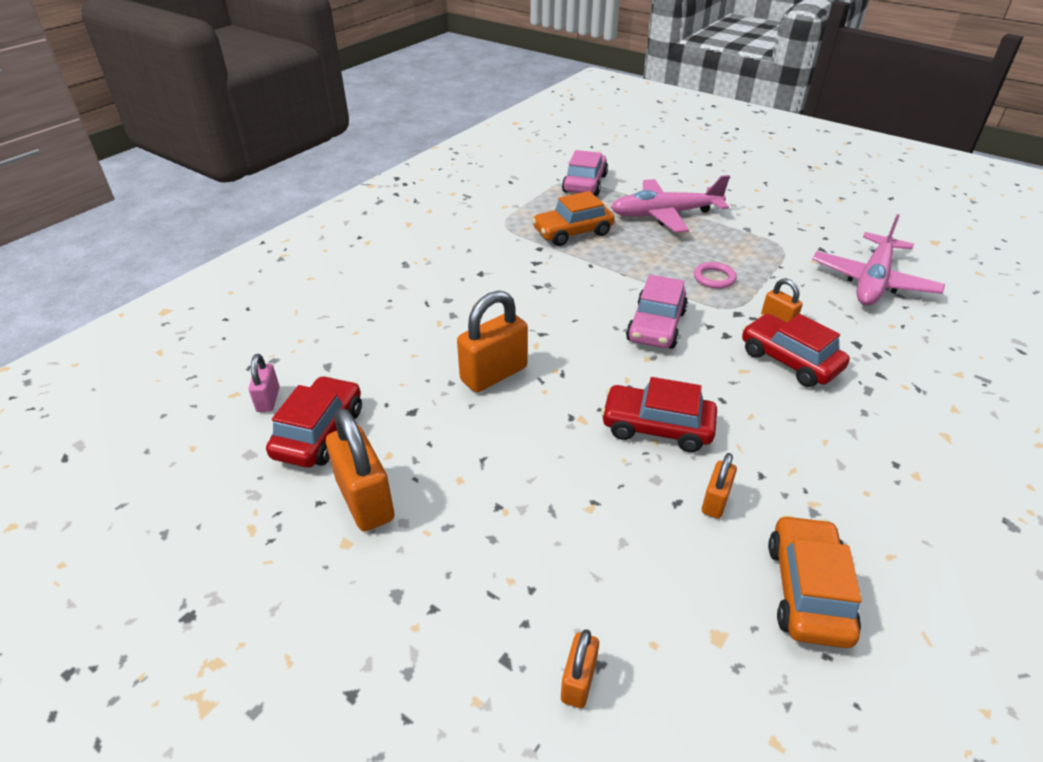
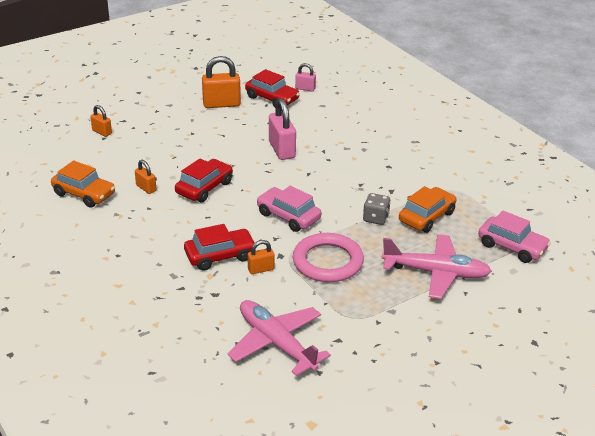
camera: 110 degrees right, 5 degrees down
orange padlock [457,290,528,392] -> pink padlock [269,98,296,160]
orange car [532,191,614,246] -> orange car turned 45 degrees clockwise [399,186,457,233]
pink plane [611,175,730,233] -> pink plane turned 90 degrees clockwise [381,234,492,299]
pink ring [694,262,737,289] -> pink ring [293,233,364,282], size x2.10
none -> grey dice [363,193,390,225]

